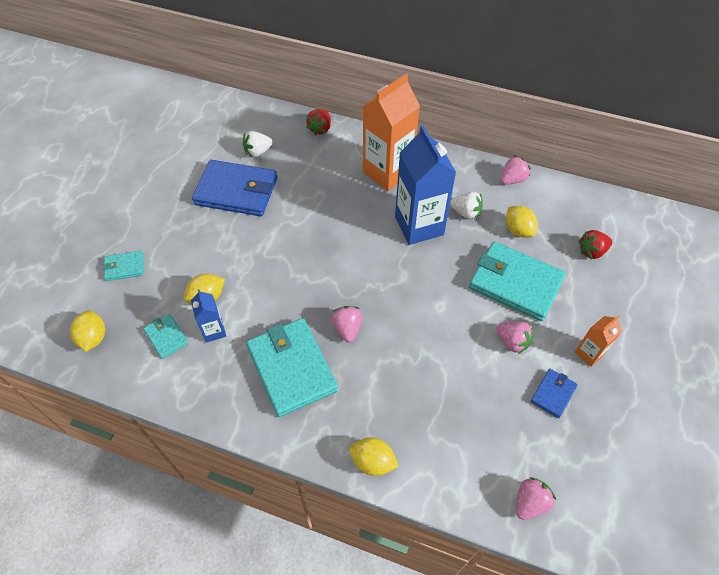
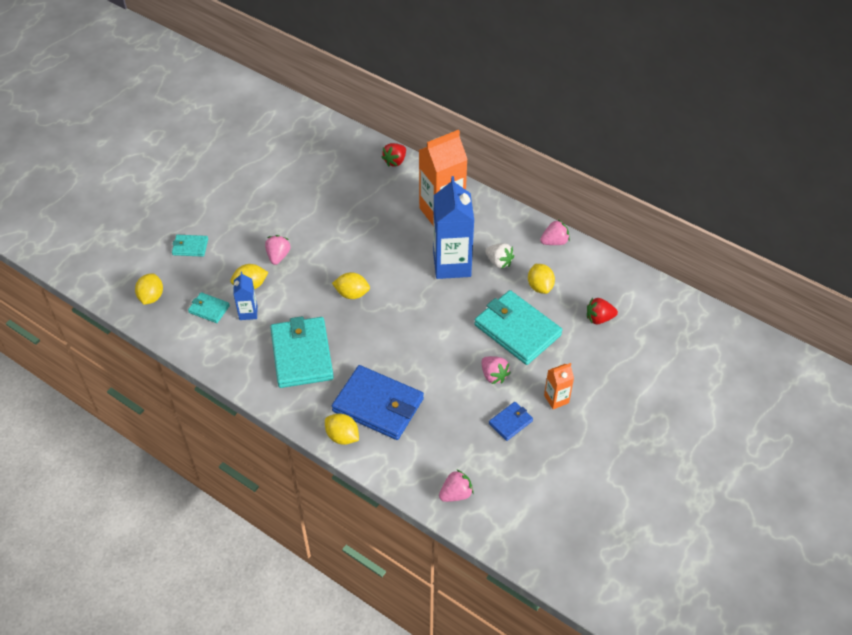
camera: 15 degrees right, 5 degrees down
turquoise wallet [143,314,189,359] -> turquoise wallet turned 45 degrees counterclockwise [188,292,230,323]
blue wallet [192,160,277,216] -> blue wallet moved to [332,365,424,440]
white strawberry [243,131,273,157] -> none
pink strawberry [331,306,363,343] -> pink strawberry moved to [265,235,291,265]
none -> yellow lemon [332,272,370,299]

